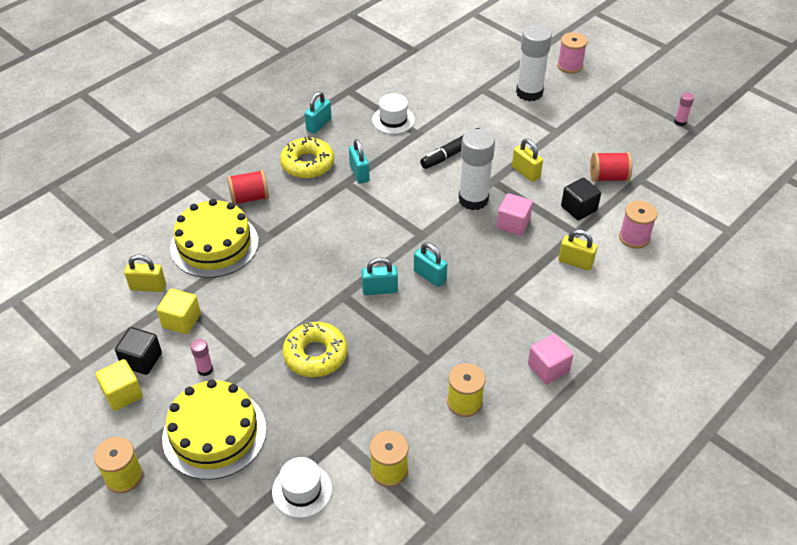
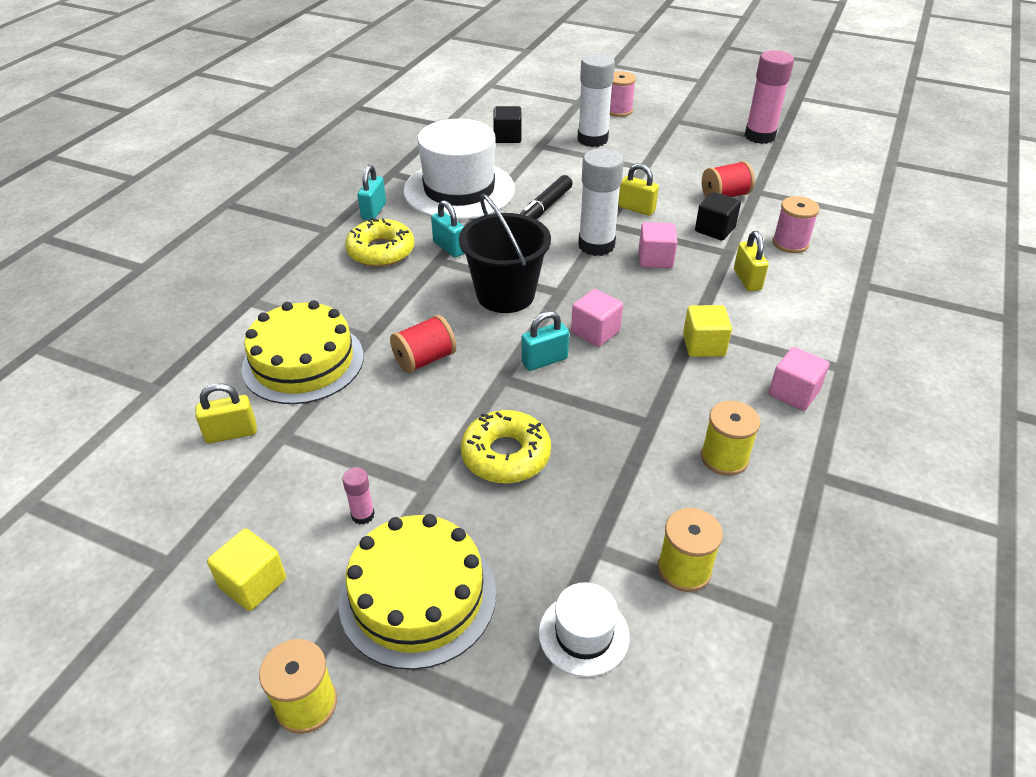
camera: 20 degrees left, 5 degrees down
black cube [115,327,162,375] -> black cube moved to [493,106,522,143]
yellow cube [157,288,201,334] -> yellow cube moved to [683,305,732,357]
red spool [227,170,269,205] -> red spool moved to [390,315,456,373]
white hat [372,93,415,134] -> white hat [403,119,515,220], size x2.16
turquoise padlock [414,242,448,287] -> pink cube [571,289,623,347]
yellow padlock [558,229,597,271] -> yellow padlock turned 75 degrees clockwise [734,231,769,291]
pink glue stick [674,92,694,126] -> pink glue stick [744,50,794,144], size x2.25
none -> black bucket [459,194,551,313]

